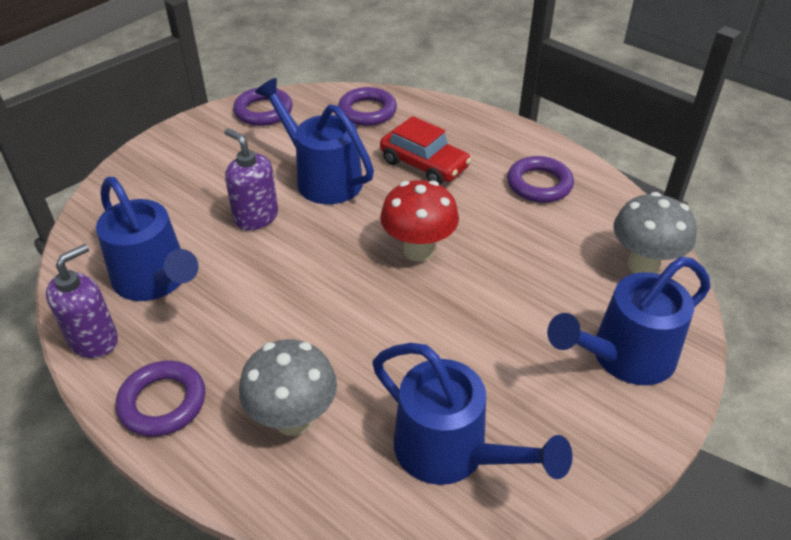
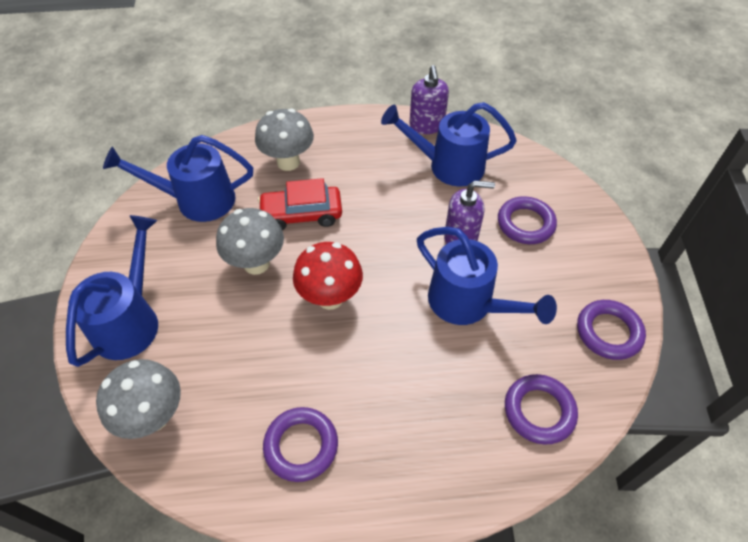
camera: 135 degrees right, 10 degrees up
purple ring [116,360,205,437] -> purple ring moved to [498,196,557,244]
blue watering can [255,78,374,204] -> blue watering can turned 45 degrees clockwise [417,227,557,325]
red car [380,116,471,185] -> red car moved to [258,178,342,231]
none -> grey mushroom [216,208,284,275]

